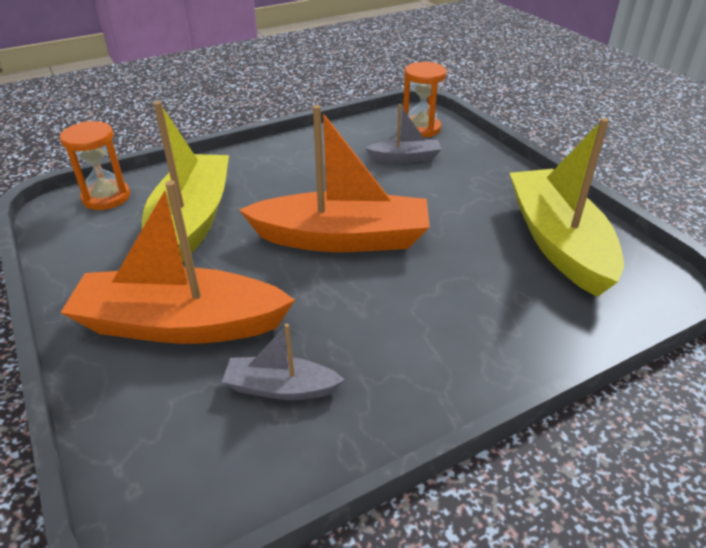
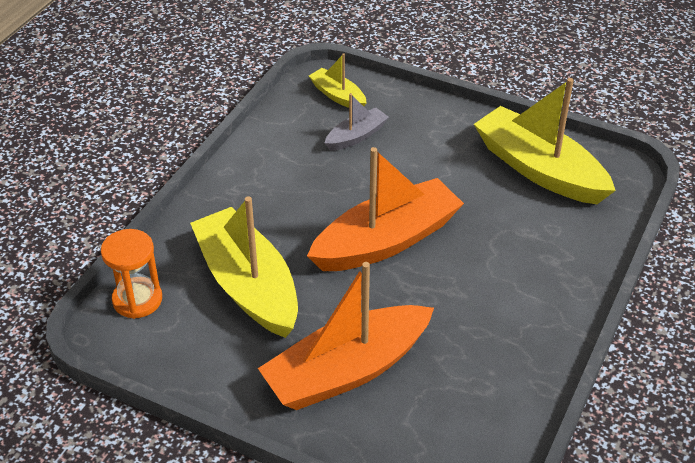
camera: 35 degrees left, 5 degrees up
grey boat [222,324,345,400] -> none
orange hourglass [403,62,447,137] -> yellow boat [309,53,367,108]

